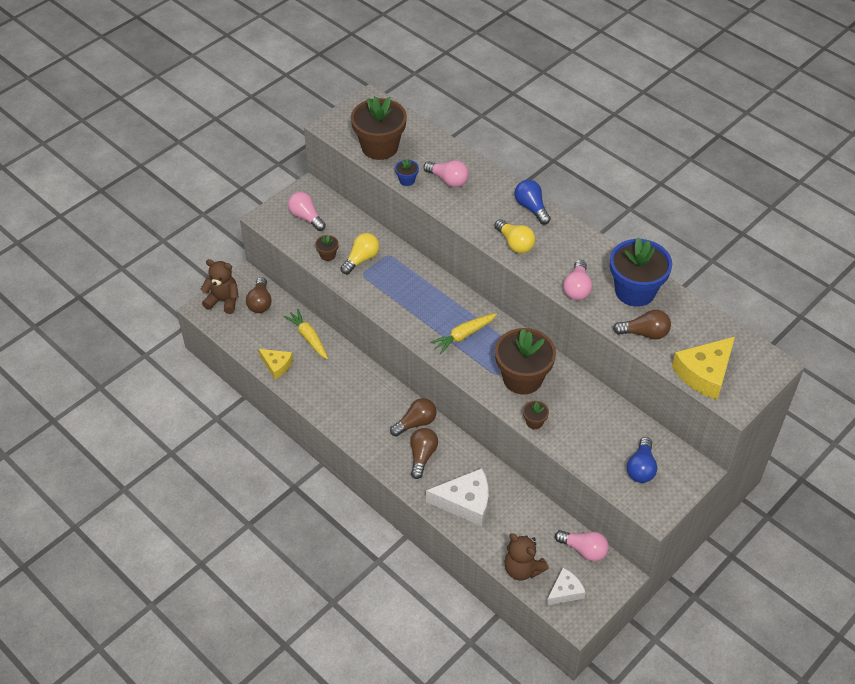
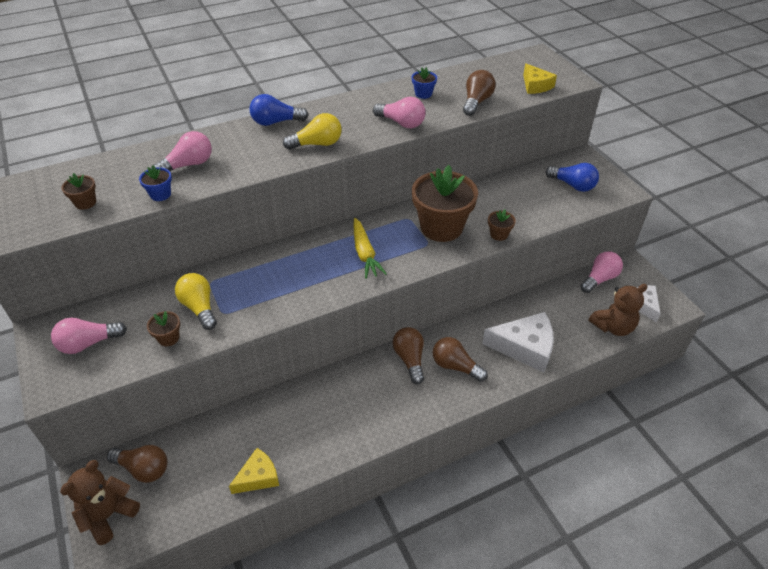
camera: 70 degrees left, 5 degrees down
yellow carrot [283,309,328,360] -> none
brown flower pot [351,97,407,160] -> brown flower pot [61,173,96,210], size x0.42
white cheese [426,468,488,526] -> white cheese turned 75 degrees clockwise [482,312,554,373]
blue flower pot [610,237,672,307] -> blue flower pot [412,67,437,99], size x0.42
yellow cheese [672,337,735,400] -> yellow cheese [523,63,557,94], size x0.60

